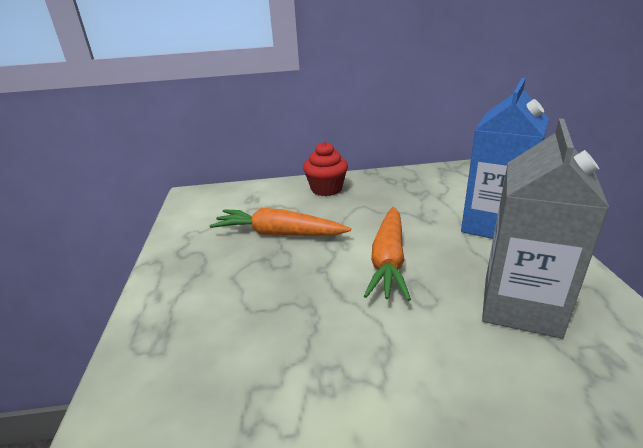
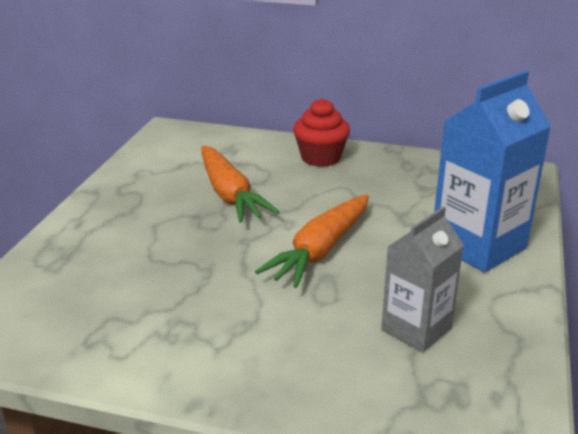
camera: 20 degrees right, 0 degrees up
orange carrot [210,208,351,236] -> orange carrot turned 150 degrees counterclockwise [201,146,279,223]
grey carton [482,119,609,339] -> grey carton [381,206,464,352], size x0.64

